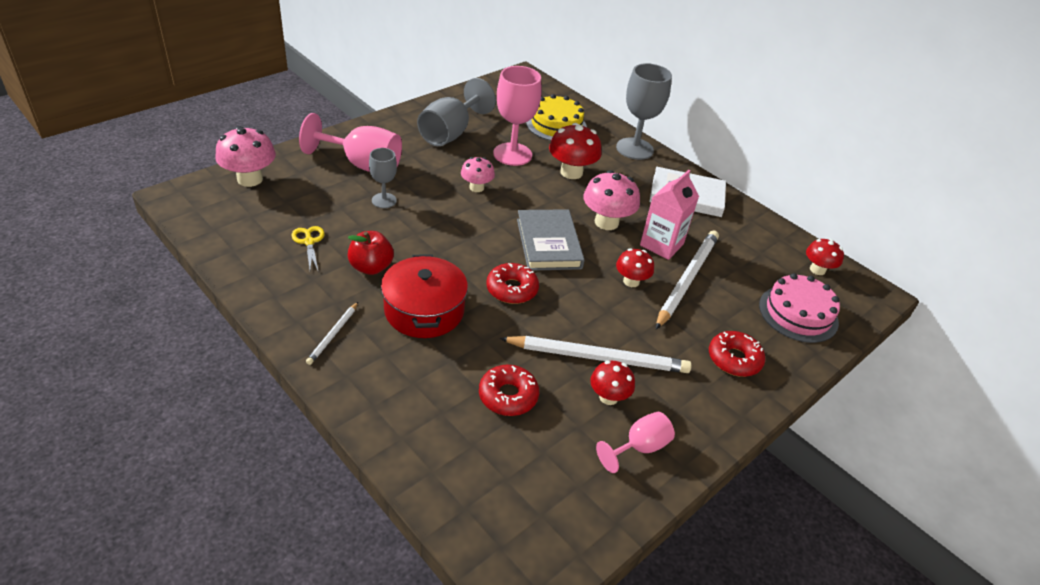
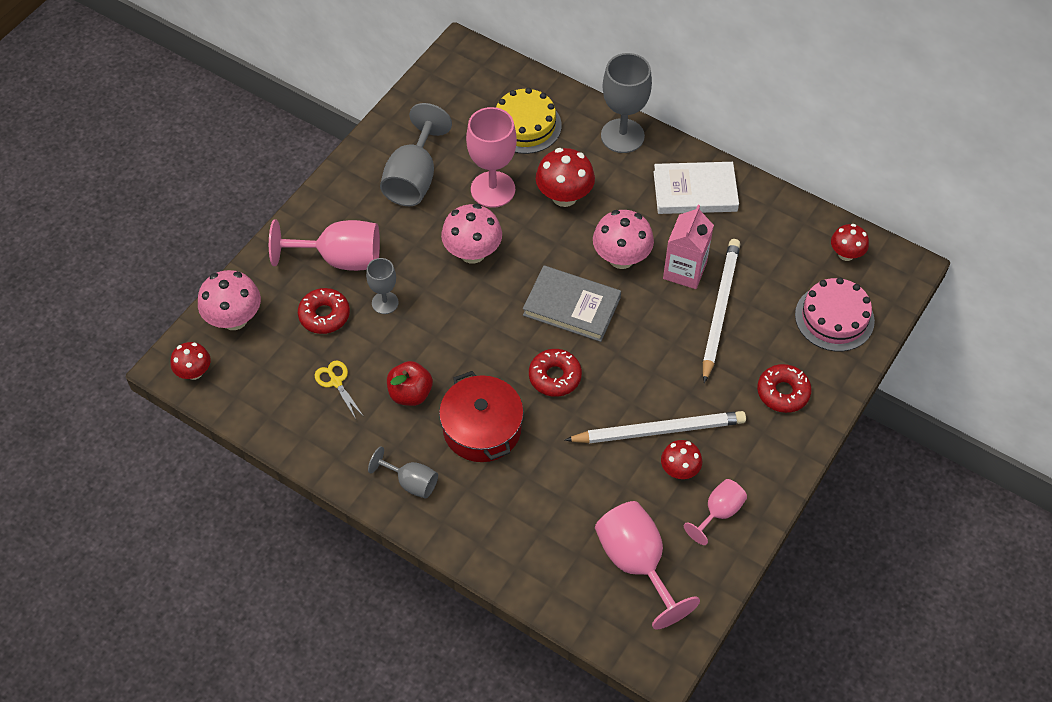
camera: 10 degrees left, 15 degrees up
white pencil [306,302,358,365] -> grey goblet [368,446,438,499]
pink mushroom [461,157,495,192] -> pink mushroom [441,204,502,264], size x1.60
red donut [479,365,539,416] -> red donut moved to [298,288,350,334]
grey book [517,209,585,271] -> grey book turned 45 degrees counterclockwise [523,266,621,342]
red mushroom [616,248,654,287] -> red mushroom moved to [171,342,211,380]
none -> pink goblet [595,501,700,629]

